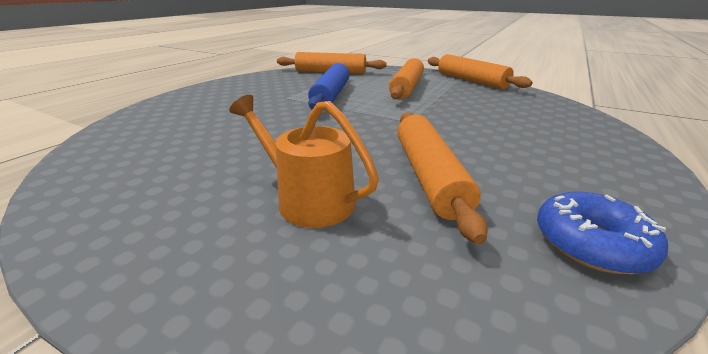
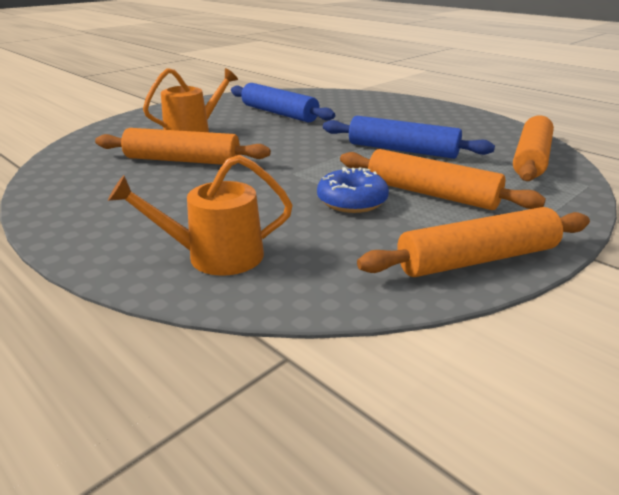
camera: 105 degrees right, 0 degrees up
blue donut [537,191,668,274] -> blue donut moved to [317,167,389,213]
none -> orange watering can [108,155,293,276]
none -> blue rolling pin [231,83,335,123]

